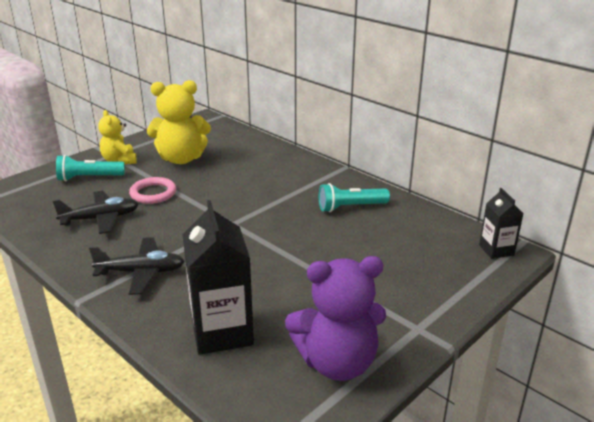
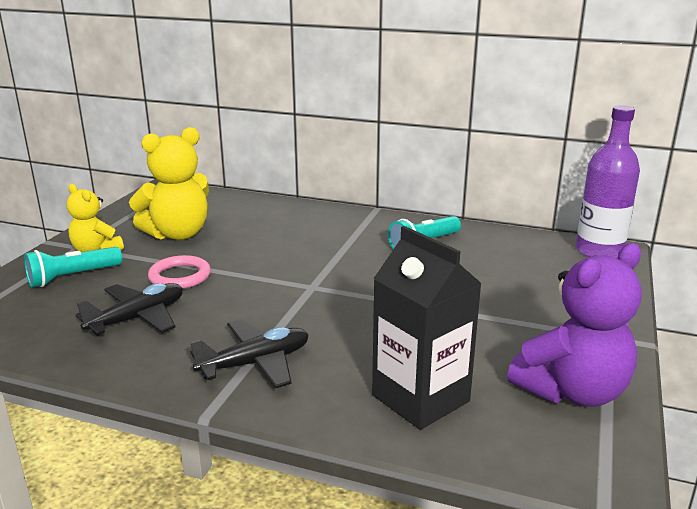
camera: 25 degrees left, 5 degrees down
black carton [479,188,524,259] -> purple bottle [576,105,640,258]

